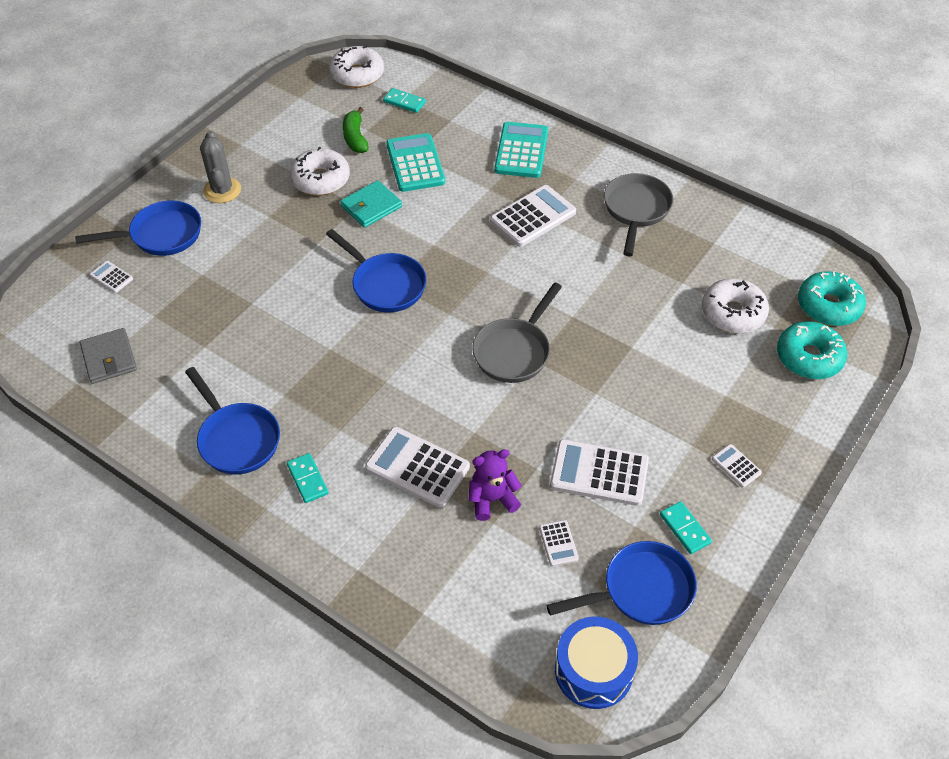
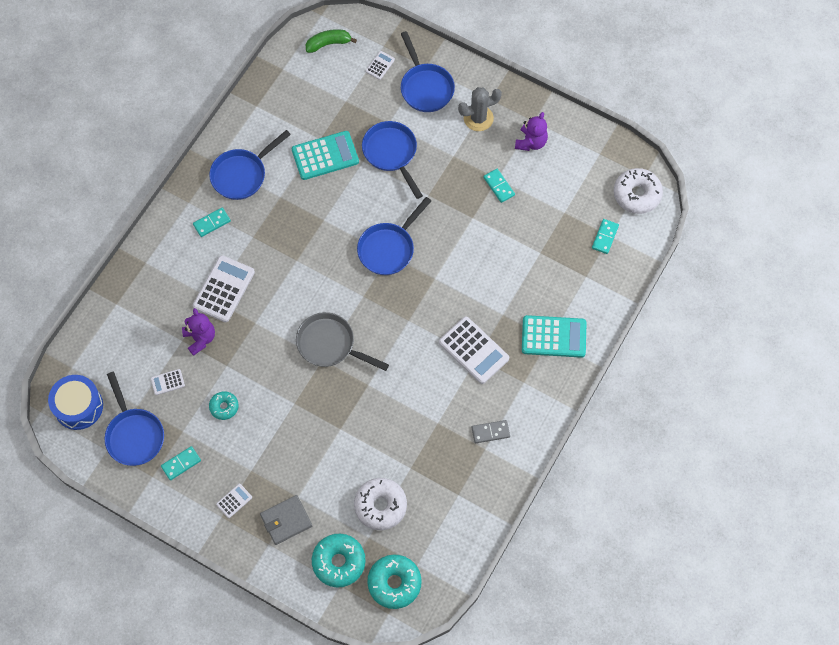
camera: 85 degrees right, 15 degrees up
grey wallet [80,328,137,384] -> grey wallet moved to [260,495,312,545]
white donut [290,147,350,196] -> turquoise domino [483,169,515,203]
turquoise wallet [340,180,402,228] -> none
green banana [343,107,369,153] -> green banana moved to [306,29,357,53]
turquoise calculator [386,133,445,192] -> turquoise calculator moved to [292,131,359,180]
white calculator [550,439,649,506] -> turquoise donut [209,391,239,420]
grey pan [604,173,673,256] -> grey domino [472,420,510,443]
none -> blue pan [362,121,423,199]
none -> purple teddy bear [515,112,548,151]

